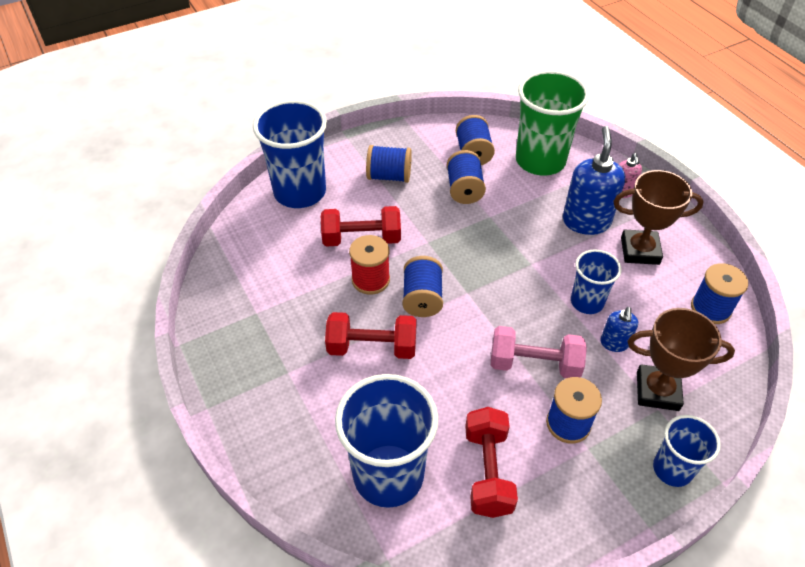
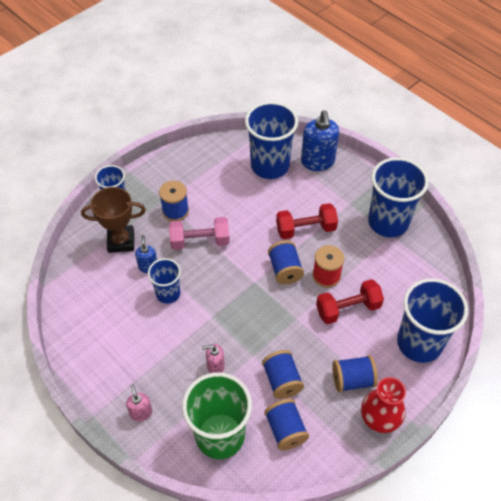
camera: 165 degrees right, 5 degrees up
red dumbbell [465,407,518,518] -> none
blue soap dispenser [563,126,625,235] -> blue soap dispenser moved to [301,110,339,171]
brown trophy [613,170,704,265] -> none
blue spool [691,263,748,324] -> none
none -> pink soap dispenser [202,344,225,373]
none -> red vase [361,377,406,433]
none -> blue cup [368,157,429,237]

